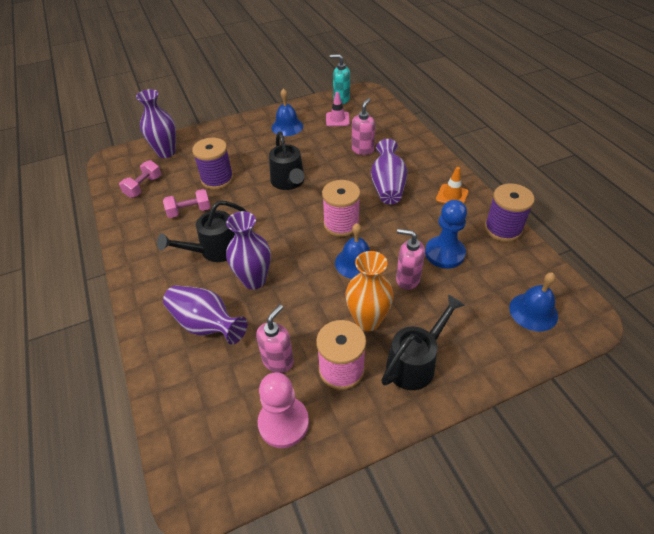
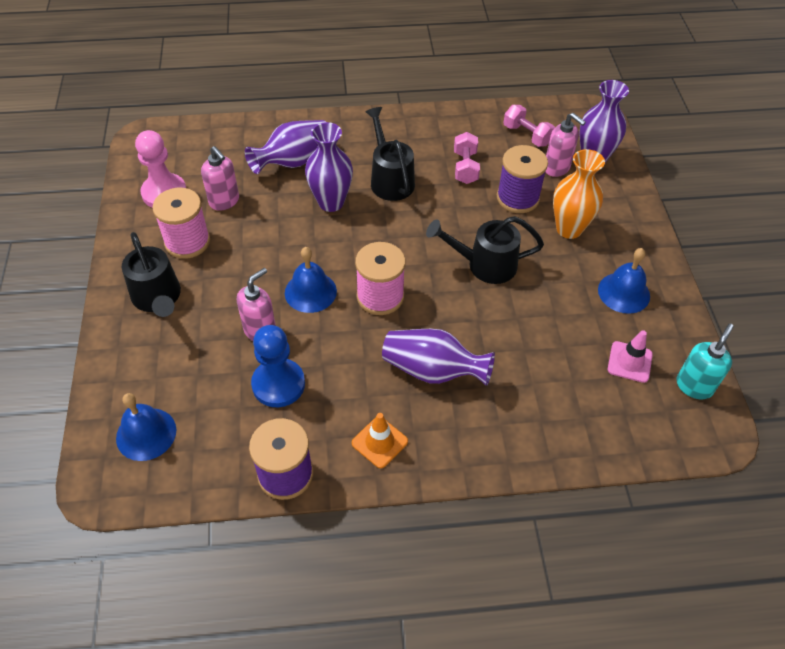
camera: 105 degrees right, 5 degrees up
orange vase [345,251,394,331] -> orange vase moved to [553,149,605,239]
pink soap dispenser [352,98,375,155] -> pink soap dispenser moved to [545,113,586,177]

